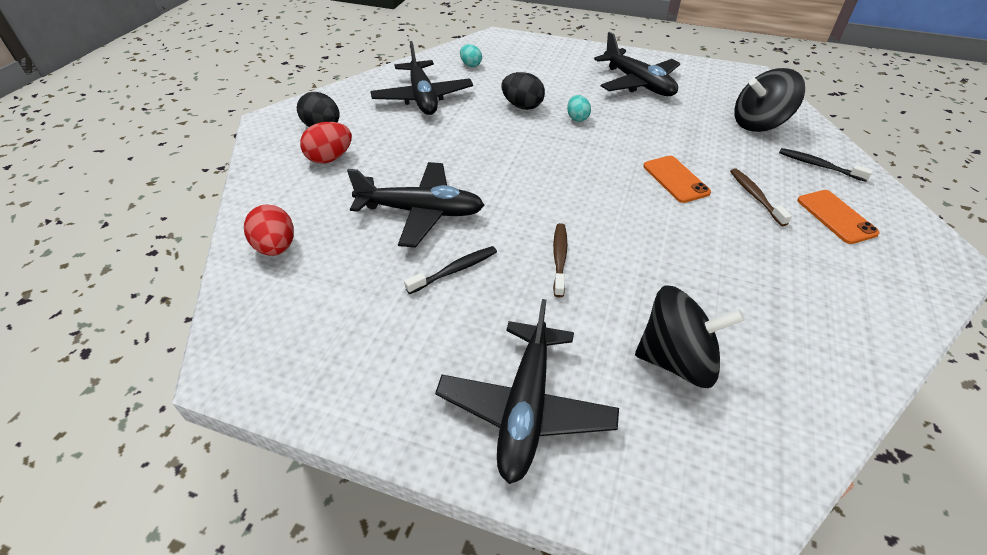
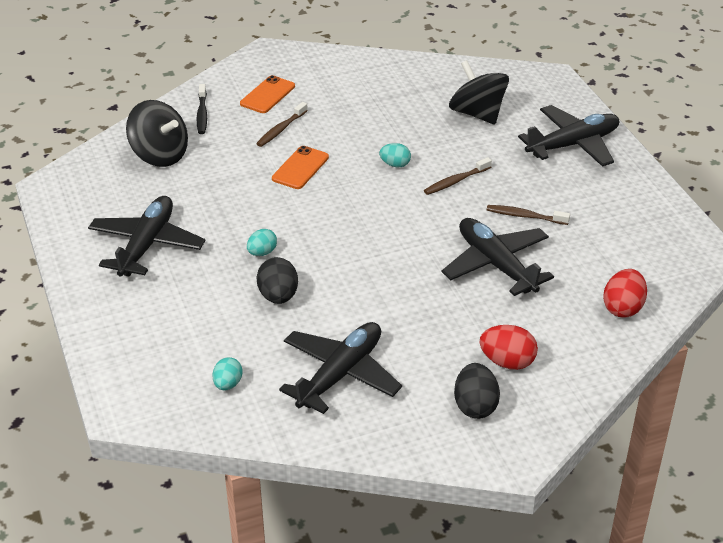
camera: 130 degrees left, 5 degrees down
black toothbrush [404,246,497,294] -> brown toothbrush [487,205,570,225]
none -> turquoise egg [379,143,411,167]

